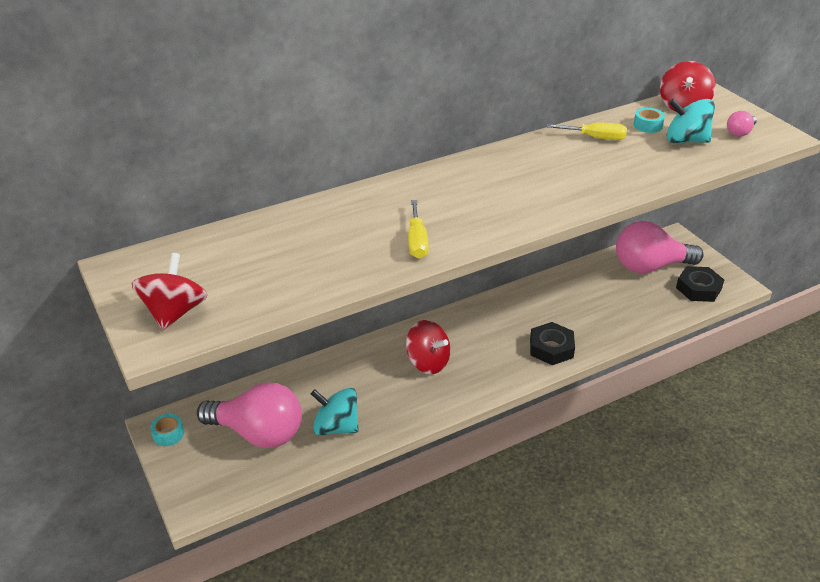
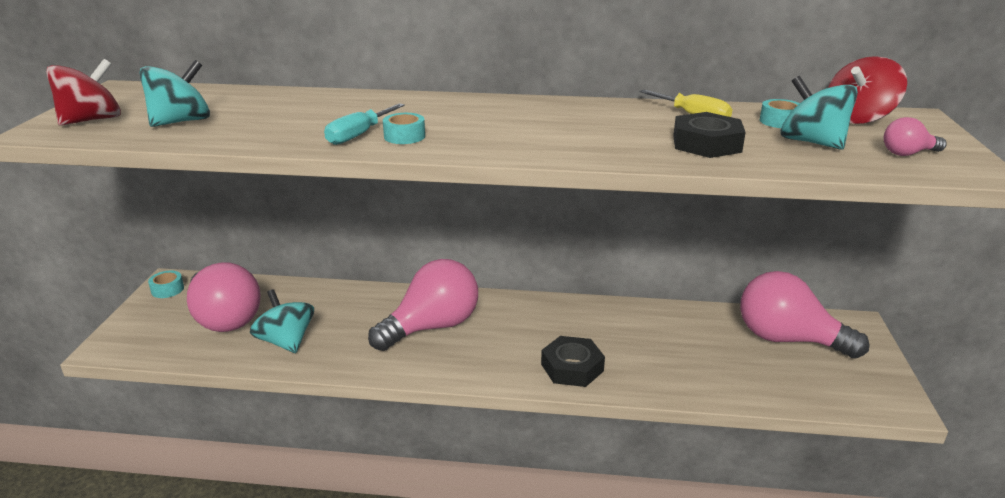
camera: 35 degrees right, 10 degrees down
red spinning top [406,320,450,374] -> pink light bulb [368,259,478,351]
yellow screwdriver [408,200,429,259] -> turquoise screwdriver [324,103,405,145]
black nut [676,266,724,302] -> black nut moved to [673,112,746,158]
none -> turquoise spinning top [139,60,210,127]
none -> turquoise tape [383,113,425,144]

